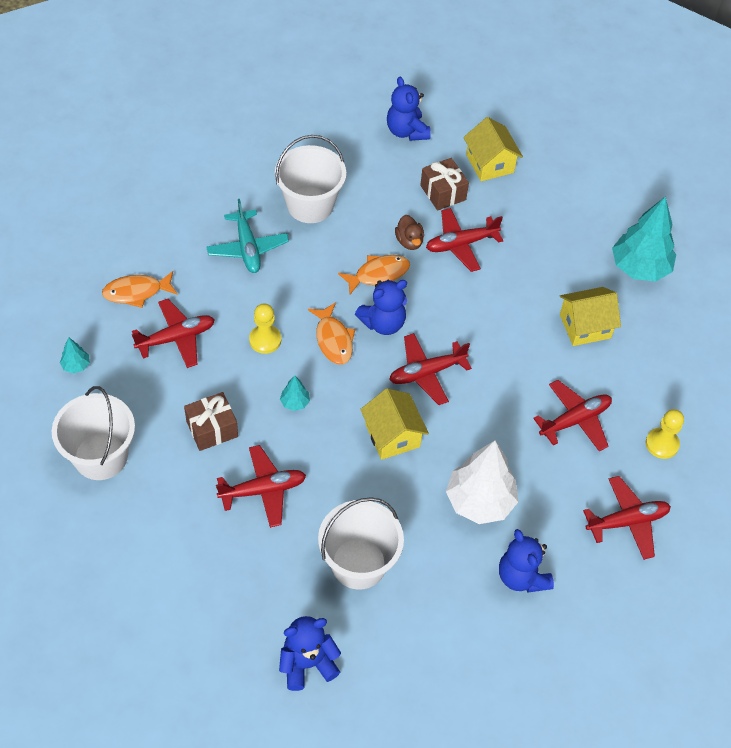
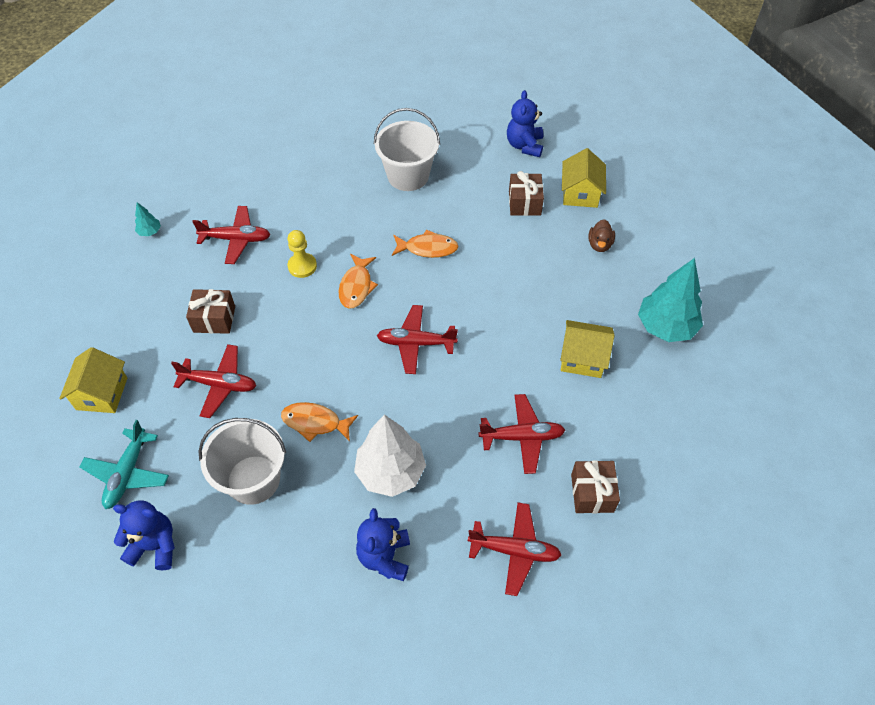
camera: 30 degrees right, 0 degrees up
white bucket [52,386,135,480] -> none
orange fish [102,271,178,308] -> orange fish moved to [281,402,358,442]
turquoise plane [206,199,289,273] -> turquoise plane moved to [80,420,169,509]
turquoise tree [280,375,310,411] -> none
blue teddy bear [355,280,407,335] -> none
yellow house [360,388,429,460] -> yellow house moved to [59,347,127,413]
brown duck [395,215,424,250] -> brown duck moved to [588,219,615,252]
red plane [426,208,503,272] -> none
yellow pawn [646,409,684,459] -> brown gift [571,460,620,513]

